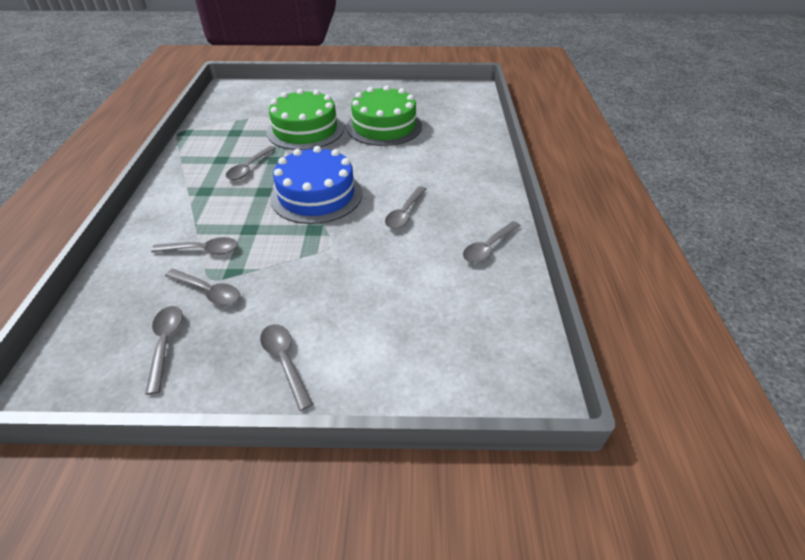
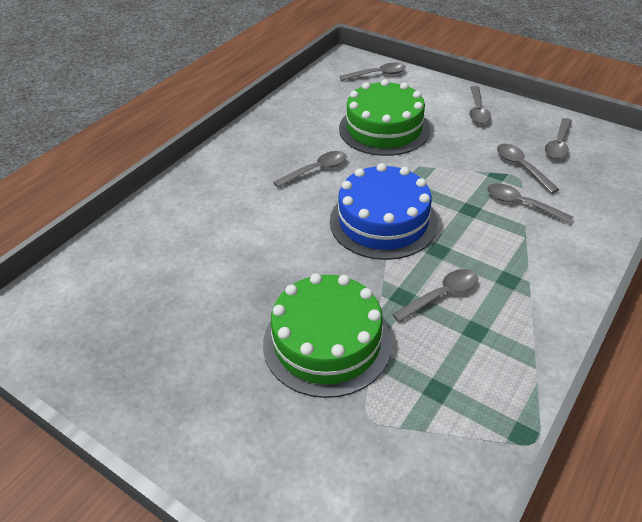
camera: 145 degrees left, 0 degrees up
green cake [346,85,422,146] -> green cake moved to [339,79,430,156]
grey spoon [463,221,520,263] -> grey spoon moved to [339,63,406,81]

